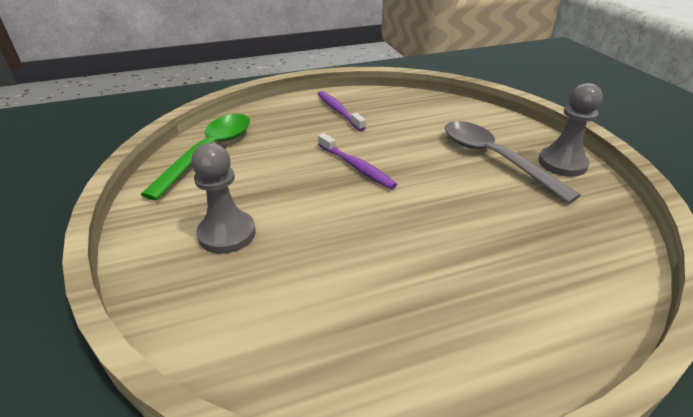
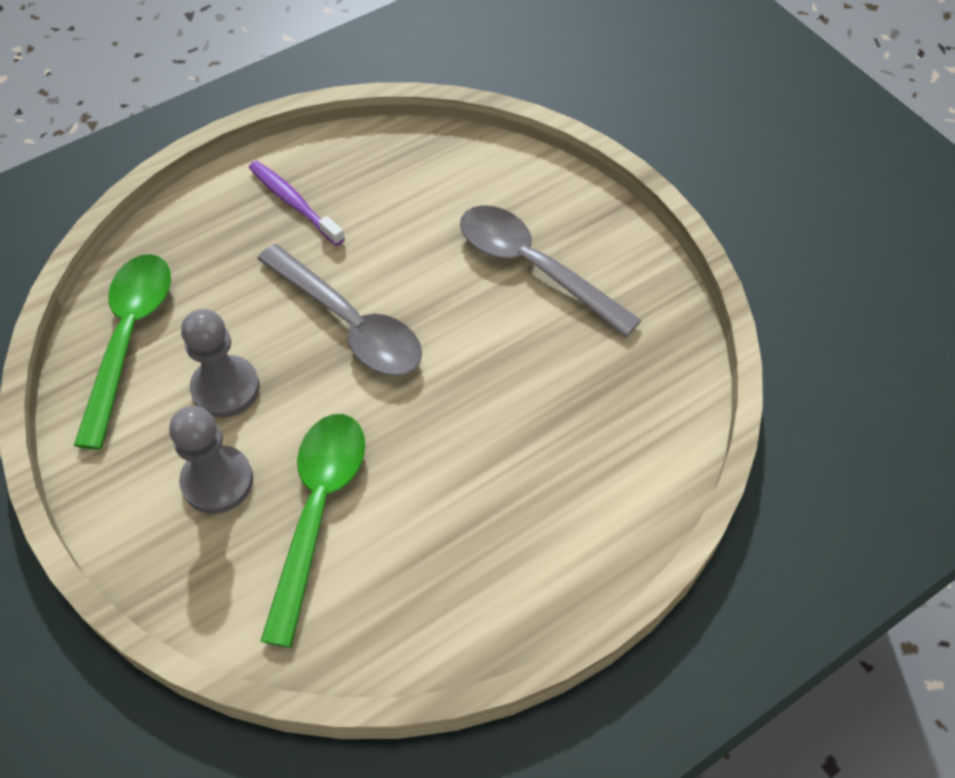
camera: 15 degrees left, 20 degrees up
purple toothbrush [318,133,397,189] -> grey spoon [257,244,422,376]
grey pawn [538,83,603,177] -> grey pawn moved to [181,309,260,418]
none -> green spoon [261,414,365,648]

